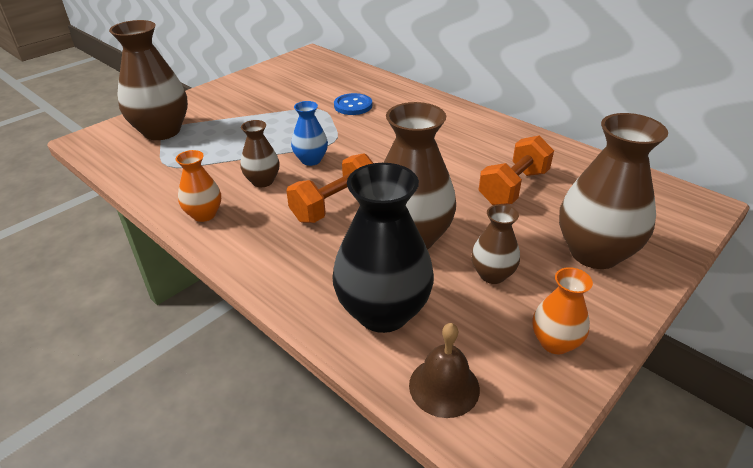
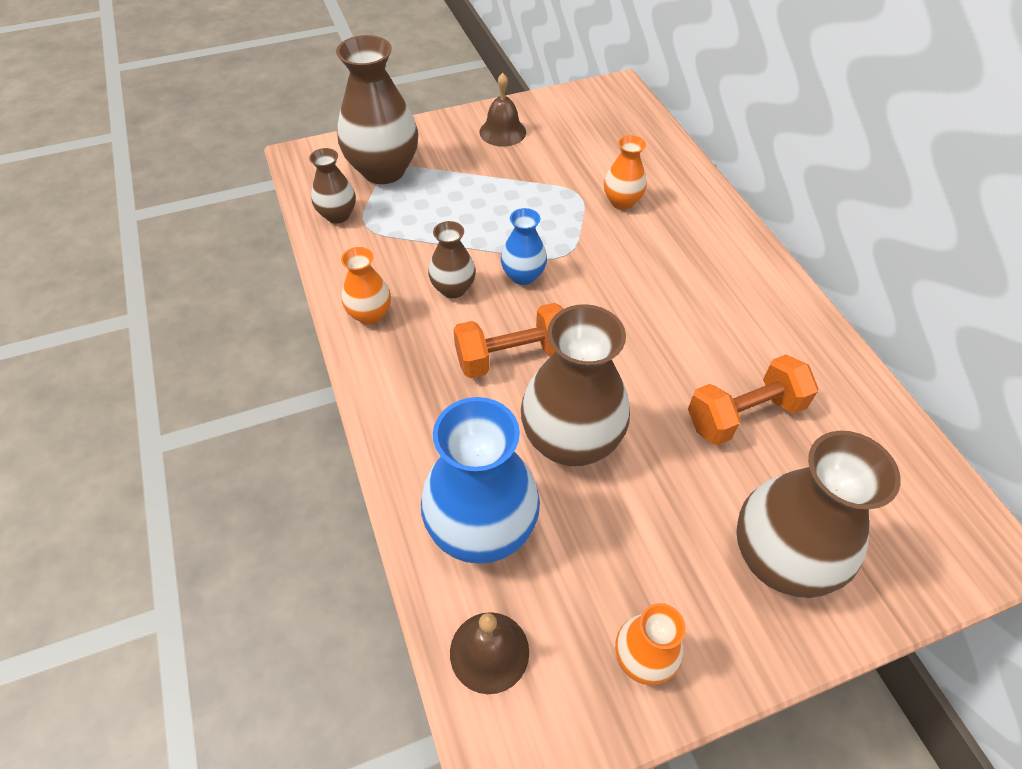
camera: 25 degrees right, 15 degrees up
black vase [332,163,434,333] -> blue vase [421,397,540,564]
blue button [334,93,372,115] -> orange vase [604,135,647,210]
brown vase [471,204,520,284] -> brown vase moved to [309,148,356,223]
none -> brown bell [479,73,526,147]

